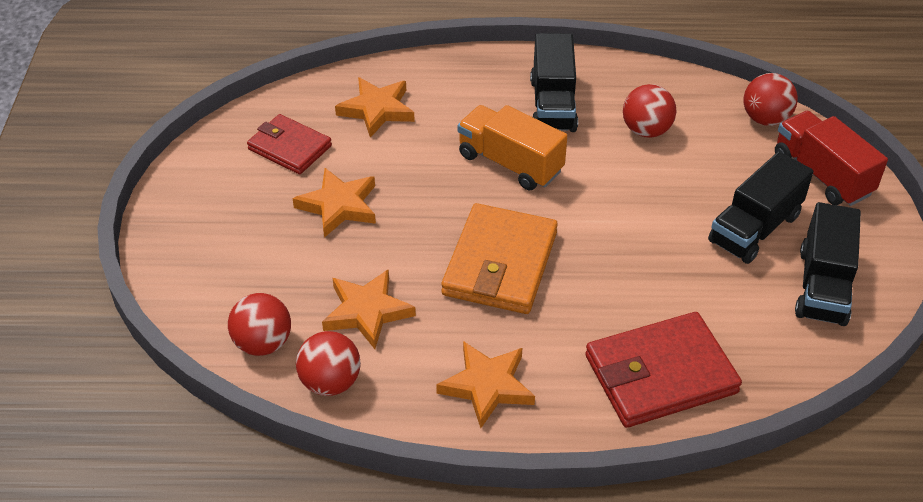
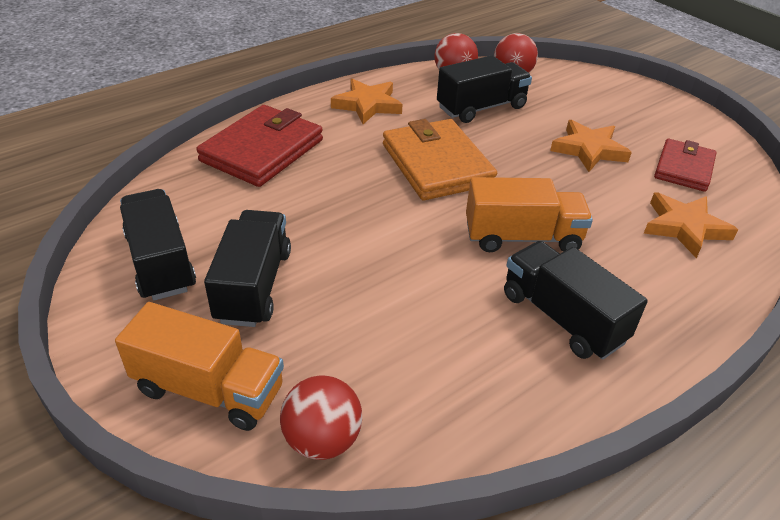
camera: 140 degrees right, 5 degrees down
red wallet [247,114,332,174] -> red wallet turned 60 degrees counterclockwise [654,139,716,192]
orange star [322,269,416,349] -> black truck [437,55,532,123]
red ball [623,84,676,138] -> none
red truck [775,111,888,206] -> orange truck [115,302,284,431]

